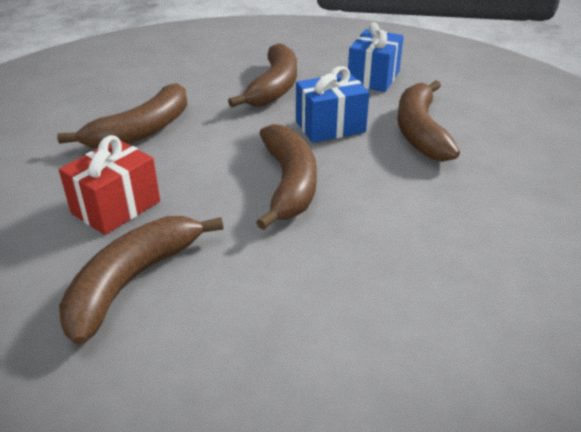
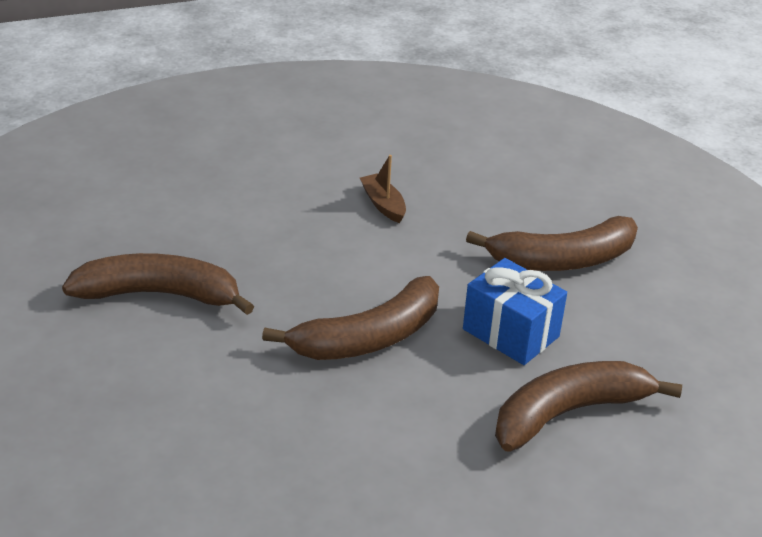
camera: 60 degrees right, 0 degrees up
brown banana [57,83,187,149] -> brown boat [360,155,406,223]
red gift [59,135,160,235] -> none
blue gift [348,22,404,92] -> none

